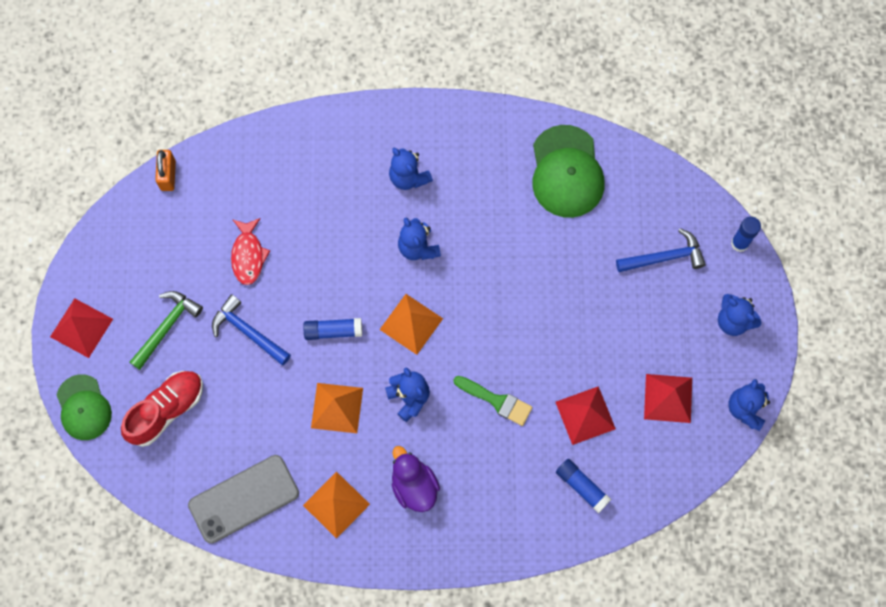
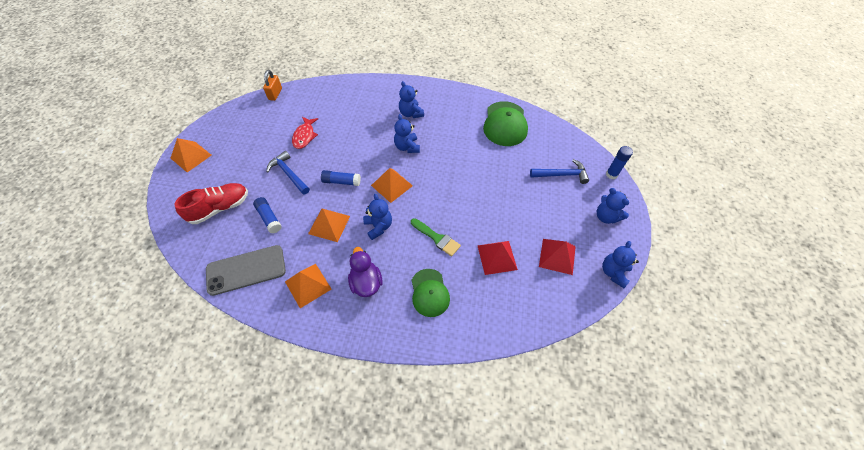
camera: 10 degrees right, 15 degrees down
red pyramid [50,298,113,358] -> orange pyramid [171,138,212,172]
green cap [57,374,112,440] -> green cap moved to [411,269,450,317]
green hammer [130,291,203,370] -> none
blue glue stick [556,459,611,513] -> blue glue stick moved to [253,197,282,233]

